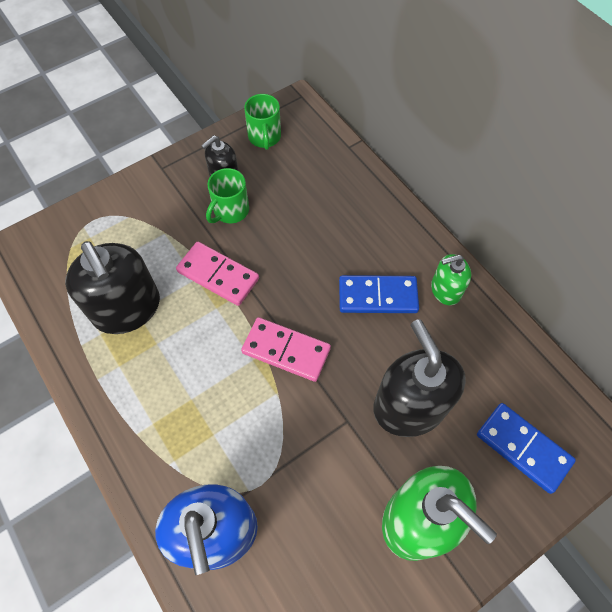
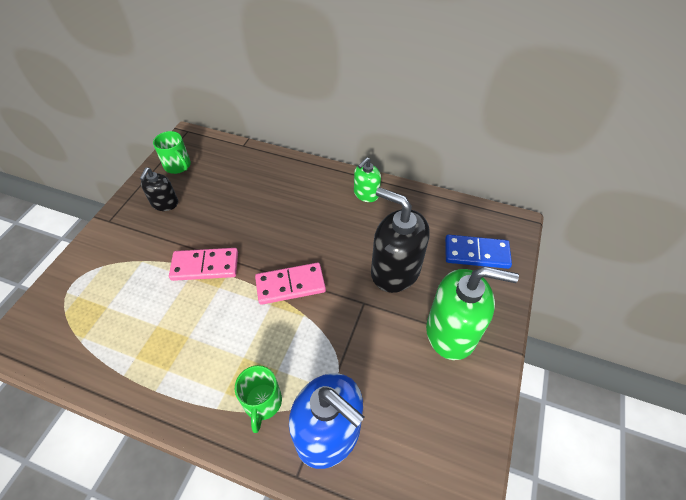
camera: 35 degrees left, 10 degrees down
black soap dispenser [65,241,160,334] -> none
green mug [206,168,249,223] -> green mug moved to [235,365,282,433]
blue domino [339,275,419,313] -> none

